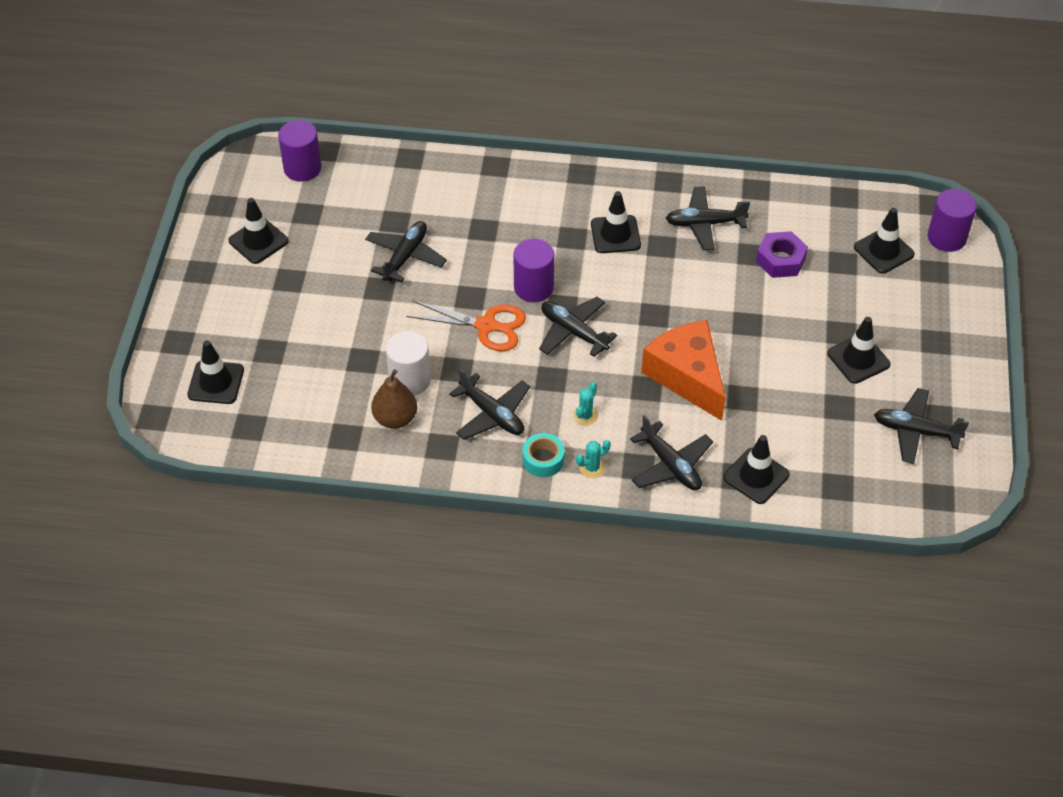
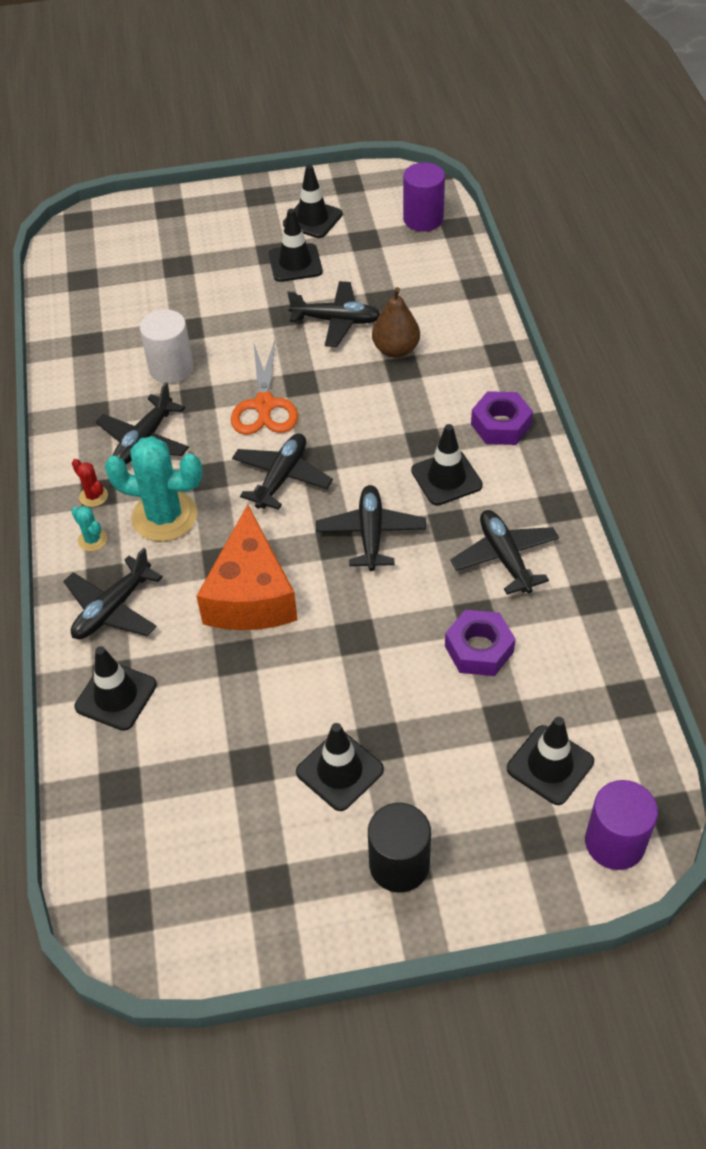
camera: 75 degrees right, 0 degrees up
black traffic cone [187,340,244,404] -> black traffic cone moved to [269,209,323,282]
brown pear [371,369,417,429] -> brown pear moved to [372,287,420,358]
purple cylinder [513,239,554,302] -> none
turquoise tape [522,433,565,477] -> red cactus [72,459,108,507]
turquoise cactus [573,382,598,425] -> turquoise cactus [105,436,203,542], size x2.27
orange cheese [641,320,726,421] -> orange cheese turned 135 degrees clockwise [196,504,298,630]
black plane [874,388,969,464] -> black plane moved to [316,485,426,571]
none -> black cylinder [368,803,431,893]
none -> purple nut [471,391,533,445]

